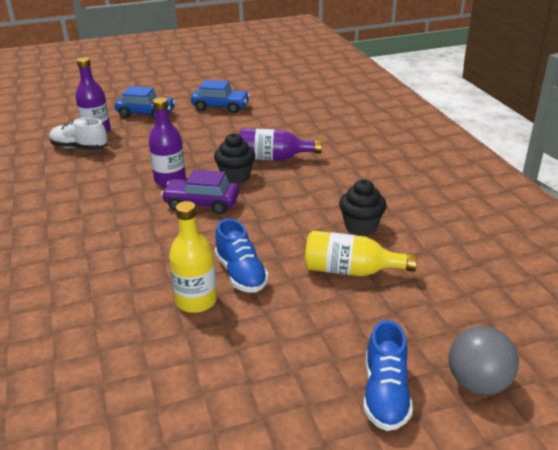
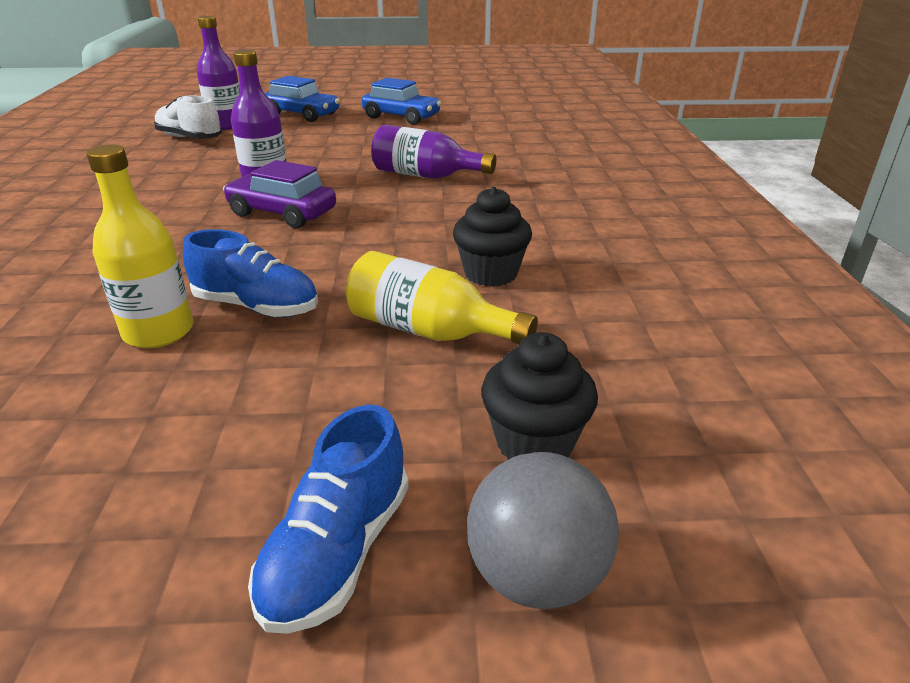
camera: 15 degrees right, 0 degrees up
black cupcake [214,133,255,184] -> black cupcake moved to [481,332,598,460]
blue shoe [215,219,269,293] -> blue shoe turned 60 degrees counterclockwise [183,229,318,317]

